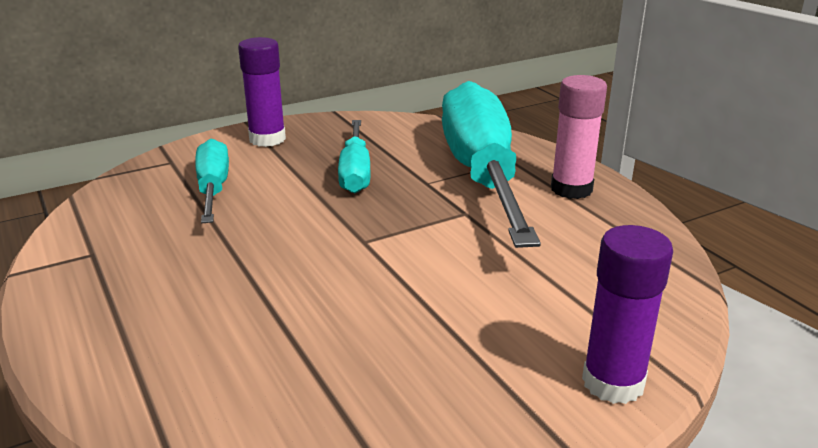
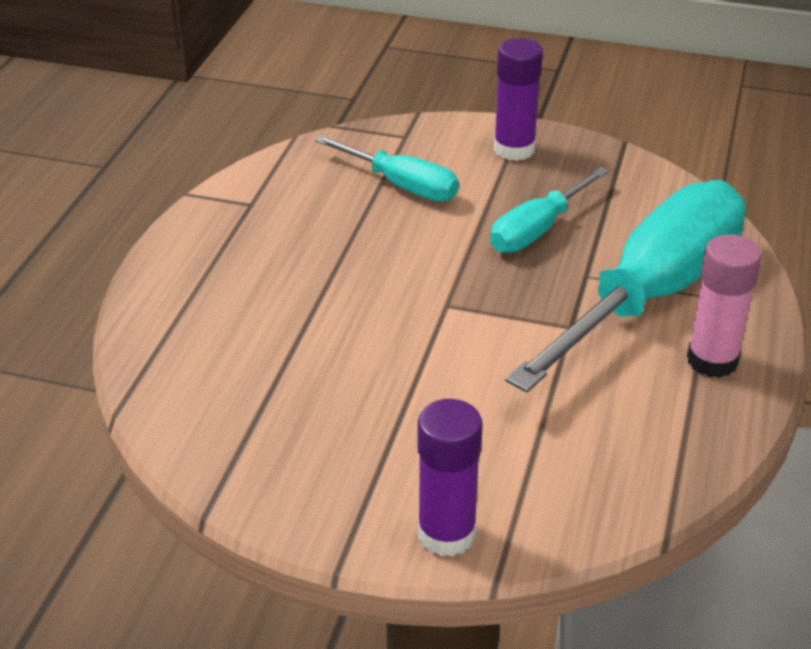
camera: 45 degrees right, 10 degrees up
turquoise screwdriver [195,139,229,223] -> turquoise screwdriver turned 90 degrees clockwise [315,135,459,201]

